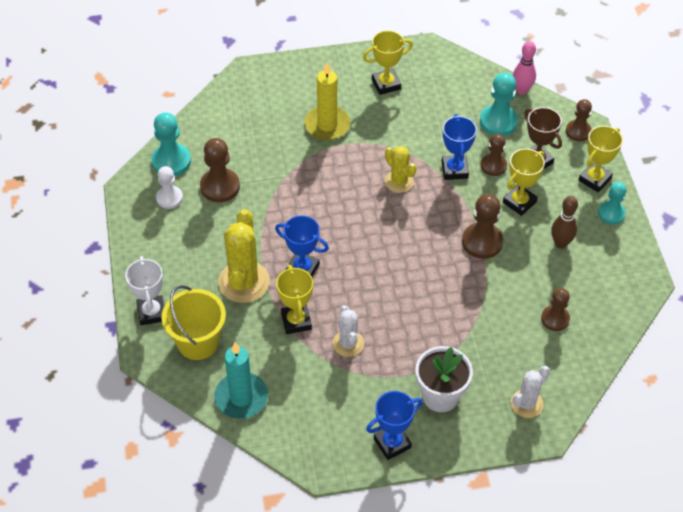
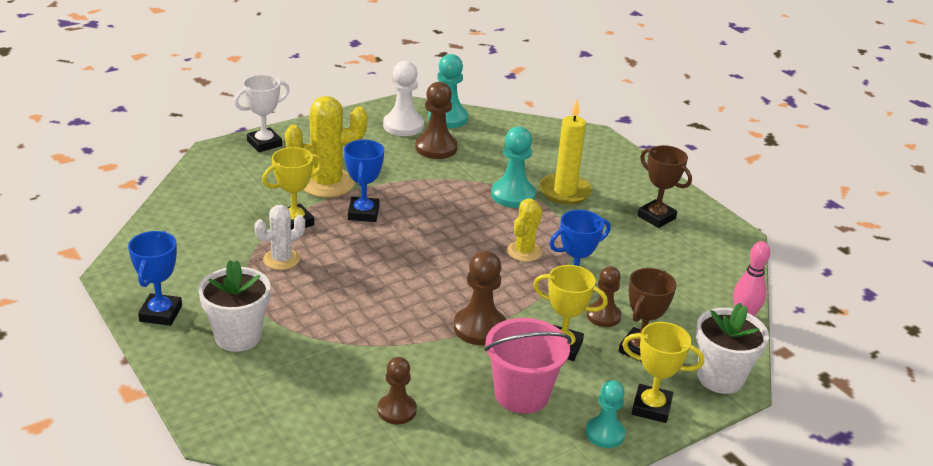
camera: 65 degrees right, 20 degrees down
white pawn [156,166,183,209] -> white pawn [383,61,424,136], size x1.50
yellow bucket [162,285,226,360] -> none
turquoise candle [214,343,268,419] -> none
yellow trophy [363,31,413,95] -> brown trophy [637,145,692,228]
blue trophy [366,391,423,460] -> blue trophy turned 60 degrees clockwise [128,231,182,326]
turquoise pawn [480,73,518,136] -> turquoise pawn moved to [491,126,536,208]
white cactus [511,366,550,418] -> none
brown bowling pin [551,196,578,248] -> pink bucket [485,318,572,414]
brown pawn [566,99,592,141] -> white flower pot [696,303,769,394]

